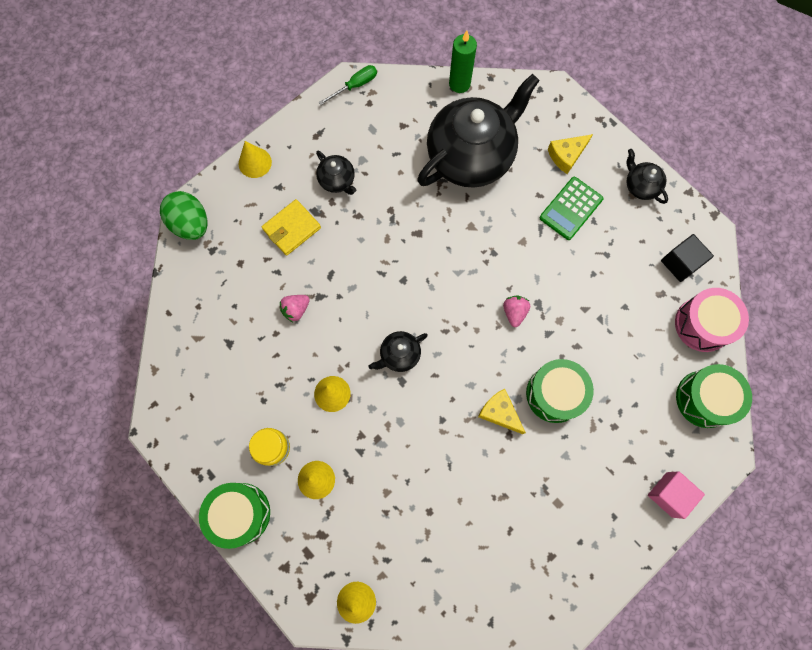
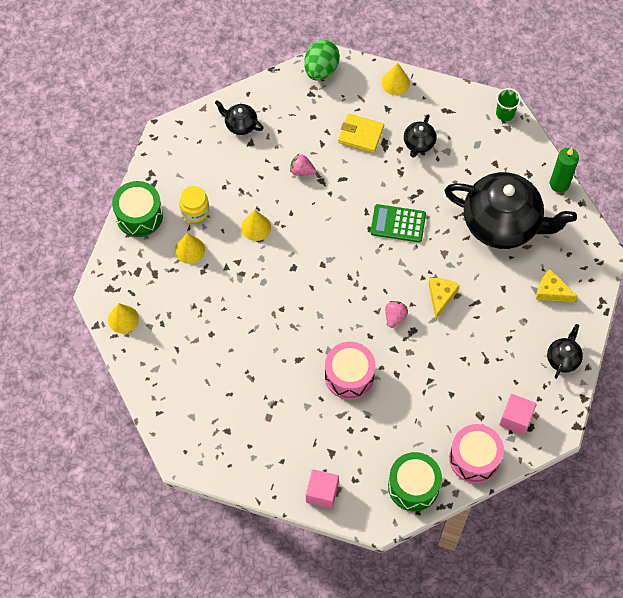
camera: 60 degrees right, 10 degrees down
green screwdriver [319,65,377,105] -> green cup [496,88,521,121]
black teapot [368,331,428,372] -> black teapot moved to [215,101,264,135]
yellow cheese [478,389,526,434] -> yellow cheese moved to [428,278,460,319]
pink strawberry [503,296,530,327] -> pink strawberry turned 45 degrees counterclockwise [385,301,408,328]
green drum [526,359,594,423] -> pink drum [325,342,375,400]
green calculator [539,177,603,240] -> green calculator moved to [370,204,426,242]
black cube [661,234,714,282] -> pink cube [499,394,537,435]

